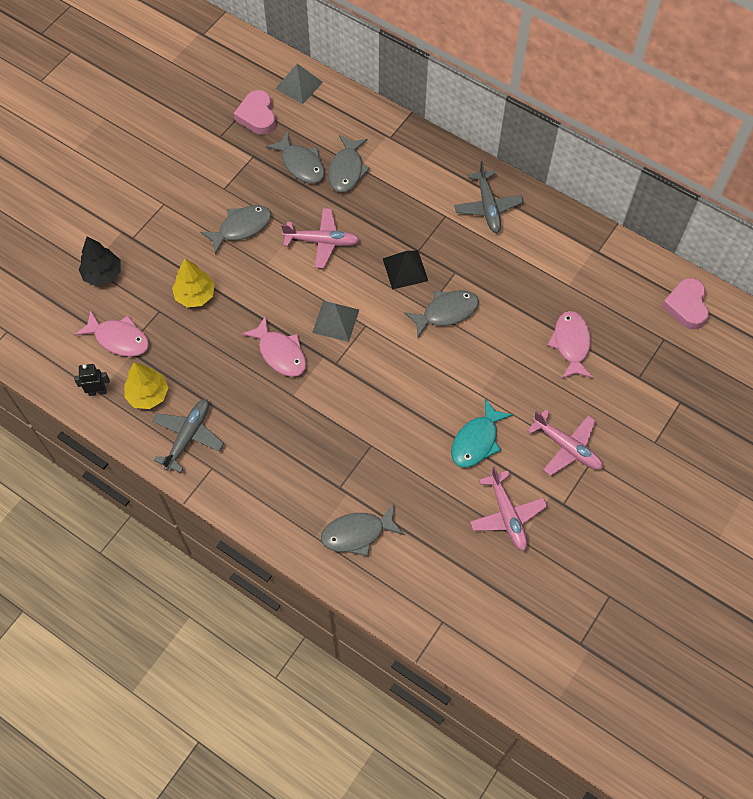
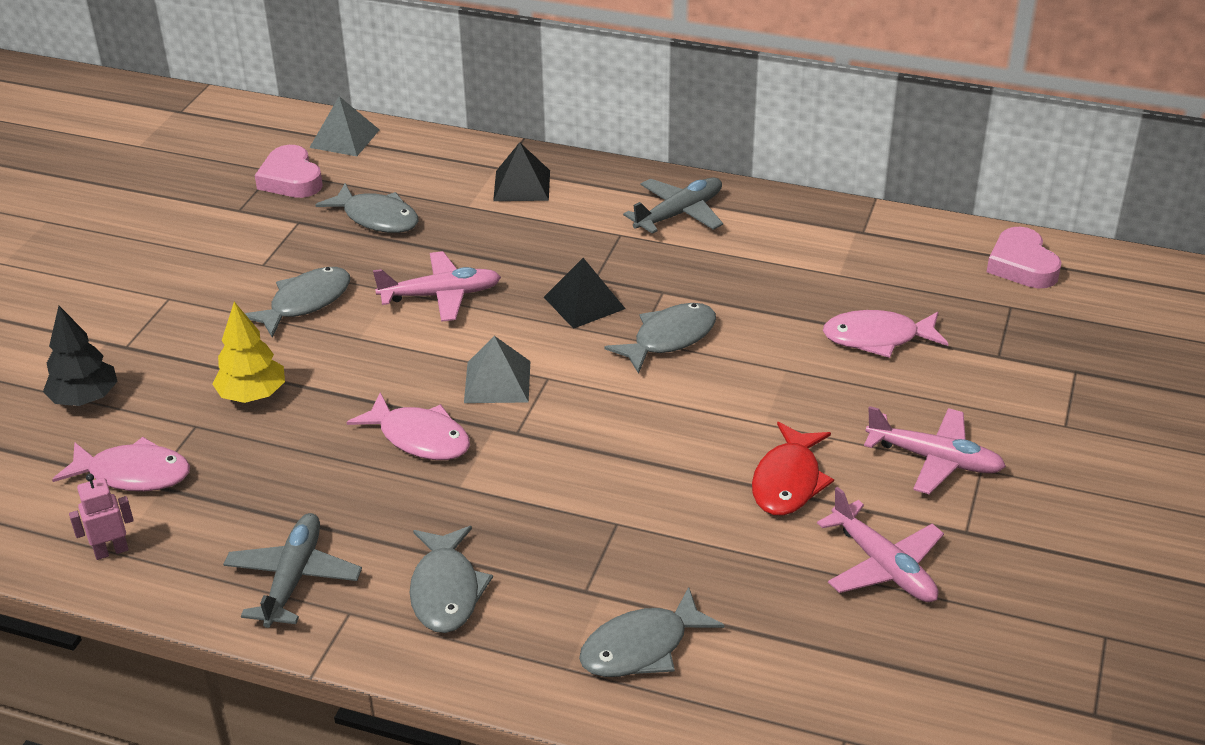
camera: 15 degrees left, 25 degrees down
black robot [74,364,110,396] -> pink robot [69,474,134,560]
yellow tree [124,362,169,409] -> none
grey fish [328,135,370,193] -> grey fish moved to [410,526,493,633]
turquoise fish [451,399,513,468] -> red fish [752,422,834,516]
grey plane [454,161,524,233] -> grey plane turned 105 degrees counterclockwise [623,177,723,234]
pink fish [548,311,593,379] -> pink fish turned 75 degrees counterclockwise [823,310,948,358]
none -> black pyramid [493,142,550,201]

